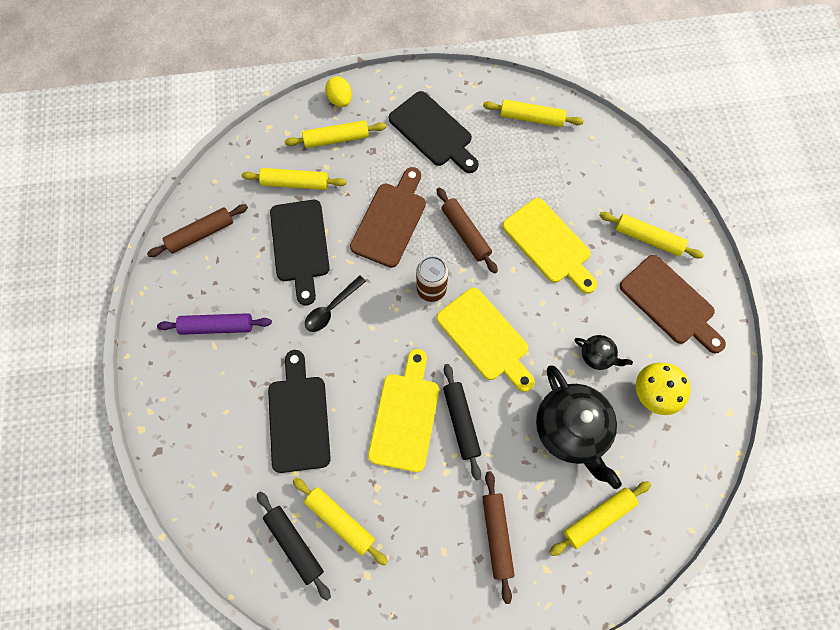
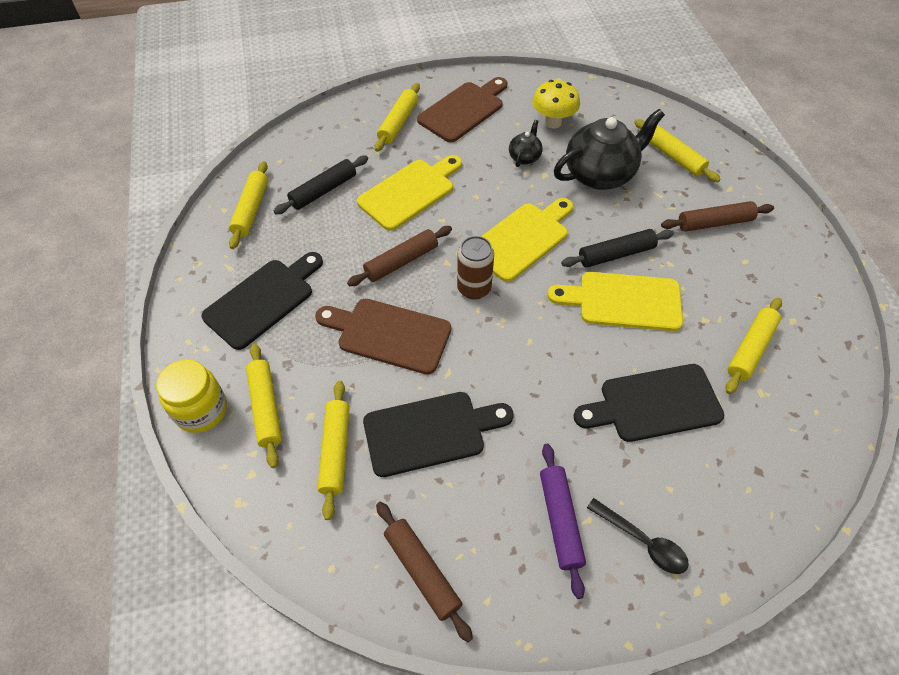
camera: 95 degrees left, 15 degrees down
black rolling pin [257,491,331,601] -> black rolling pin moved to [274,156,368,214]
black spoon [305,275,366,332] -> black spoon moved to [587,498,689,574]
yellow egg [325,76,352,107] -> yellow jar [156,359,227,433]

